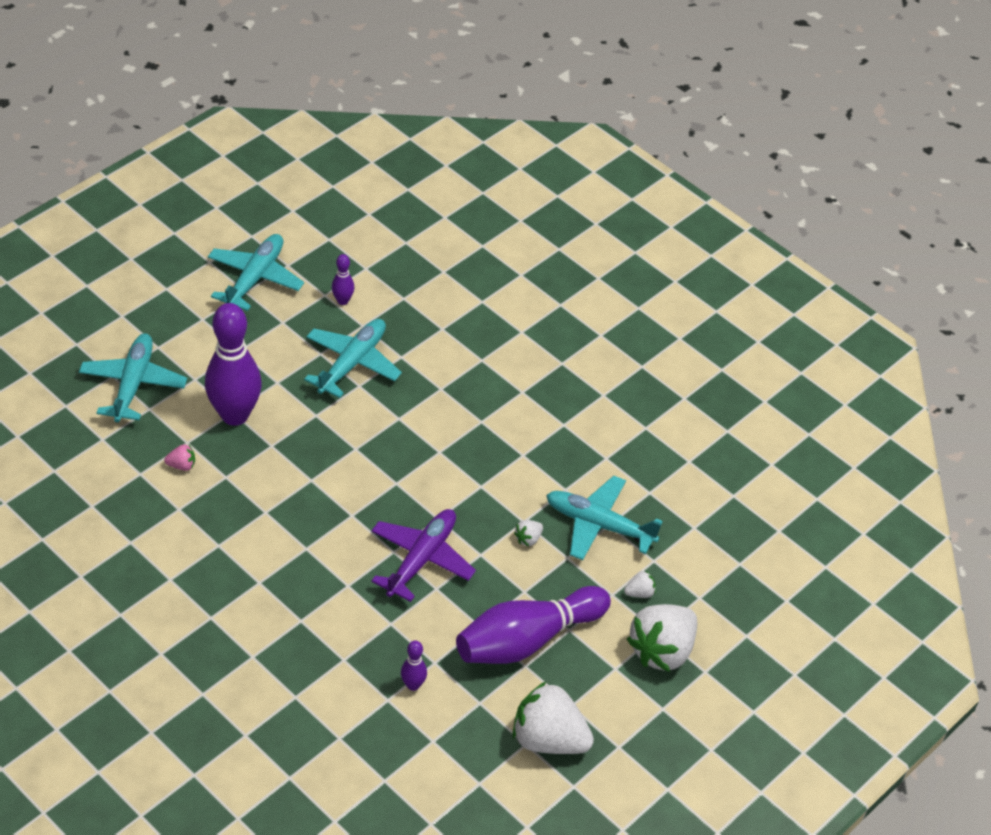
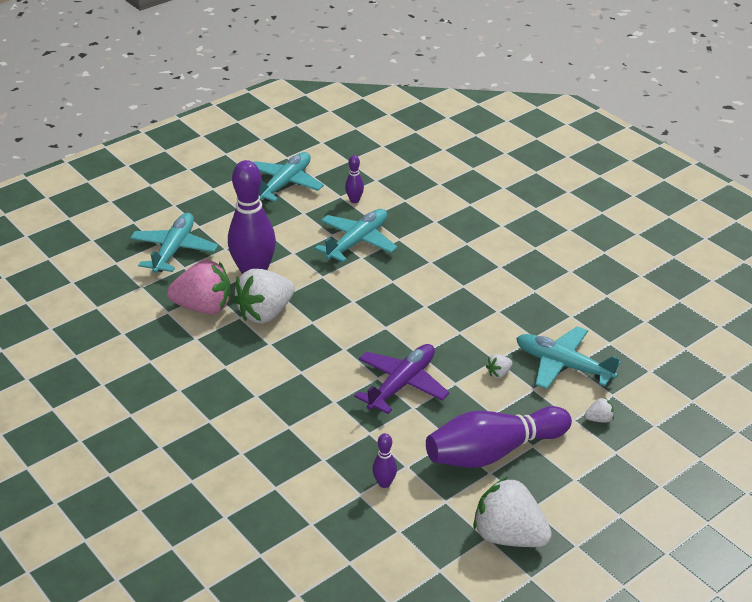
camera: 10 degrees right, 10 degrees down
pink strawberry [164,444,195,471] -> pink strawberry [167,260,230,315], size x2.42
white strawberry [627,604,697,672] -> white strawberry moved to [233,269,295,323]

